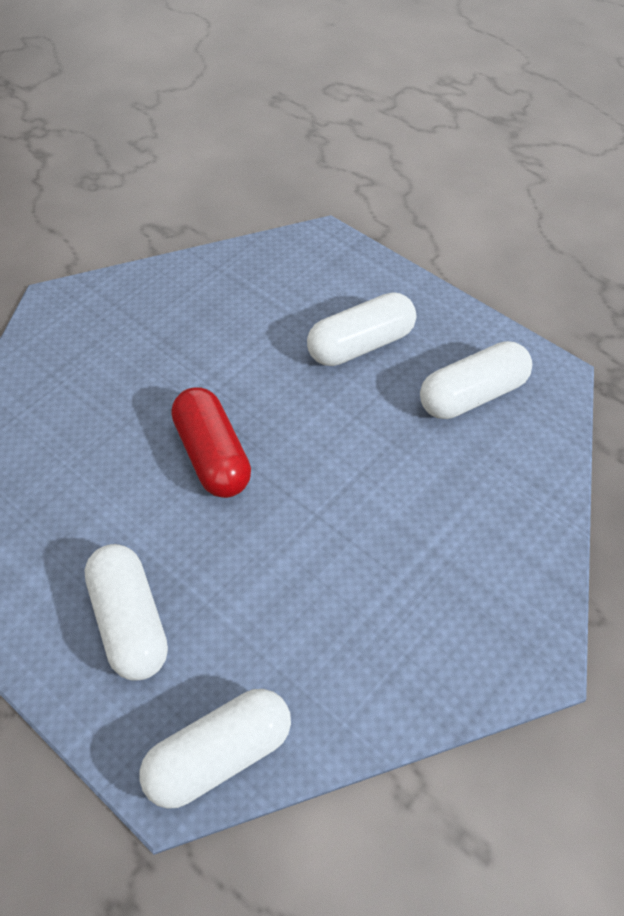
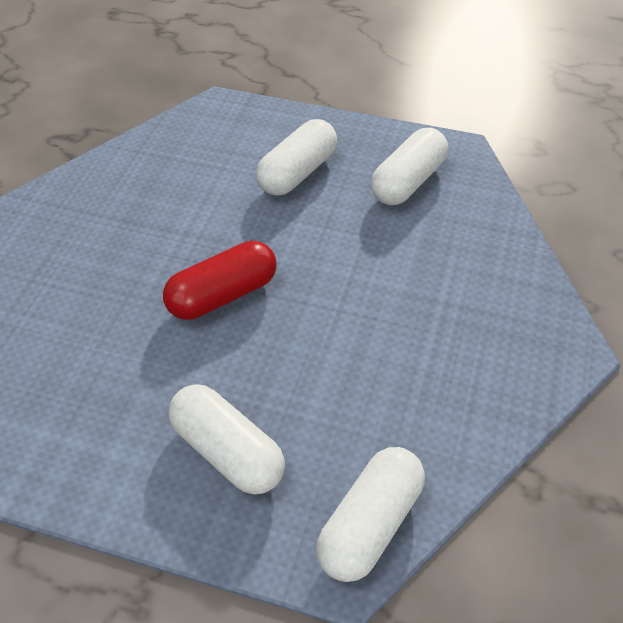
camera: 25 degrees left, 5 degrees down
red capsule [172,388,251,498] -> red capsule turned 75 degrees counterclockwise [163,241,277,320]

